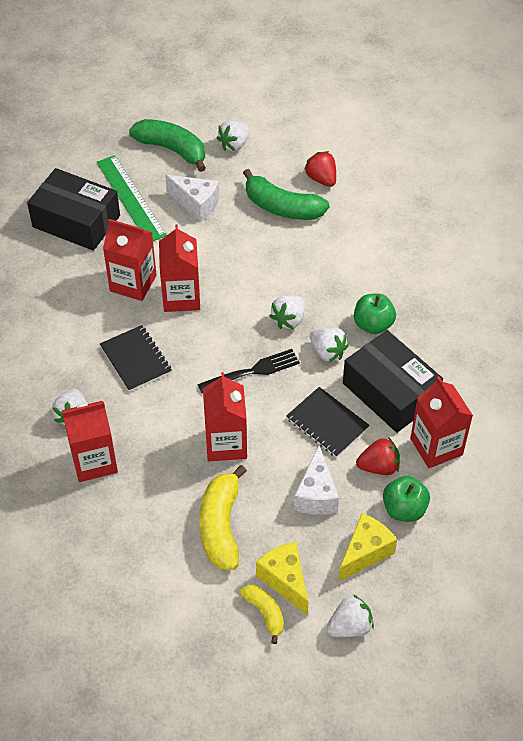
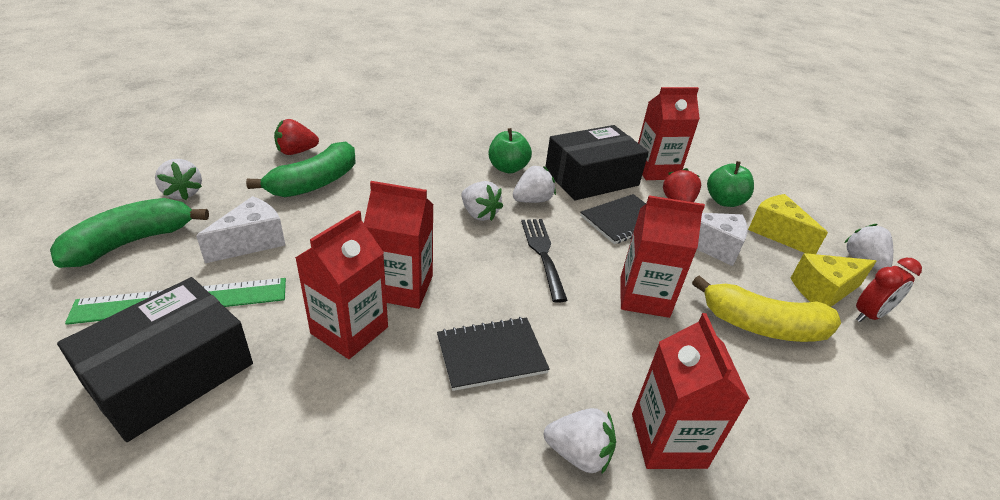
camera: 80 degrees left, 15 degrees down
yellow banana [240,585,284,644] -> red clock [856,258,922,322]

